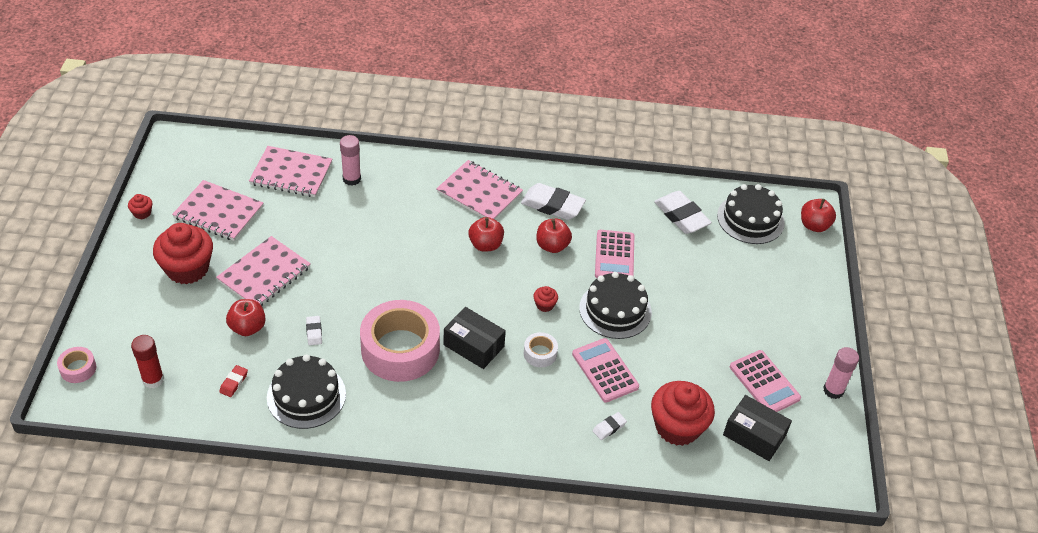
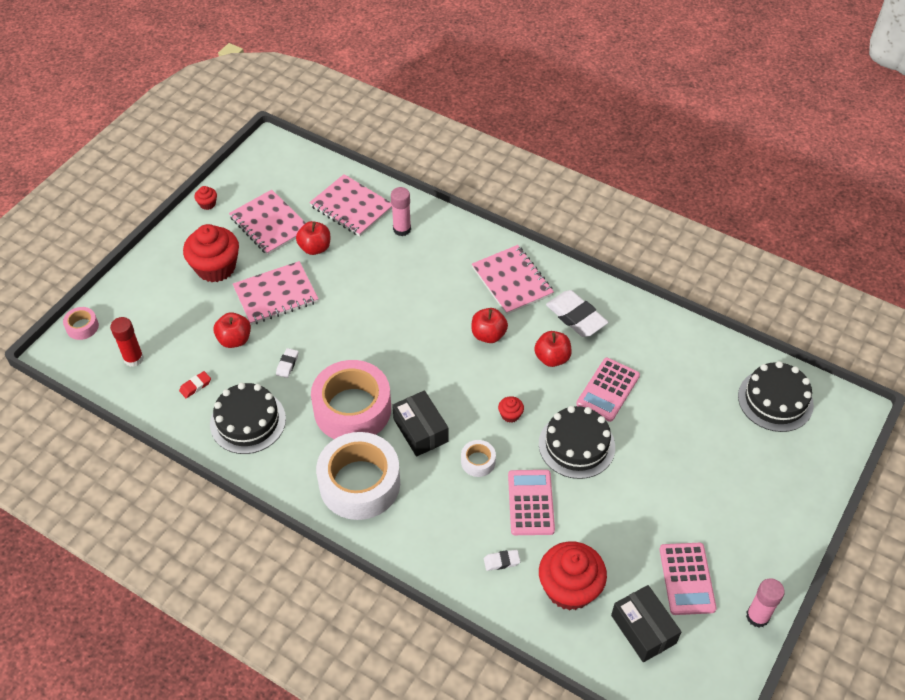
camera: 30 degrees right, 5 degrees up
white eraser [654,191,712,234] -> none
red apple [801,199,836,232] -> red apple moved to [296,221,330,255]
none -> white tape [316,432,400,520]

